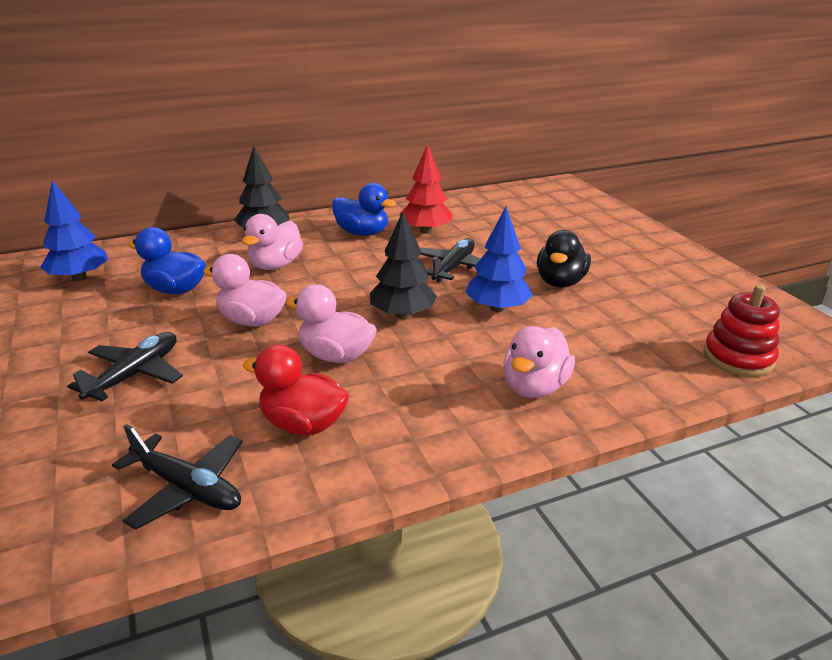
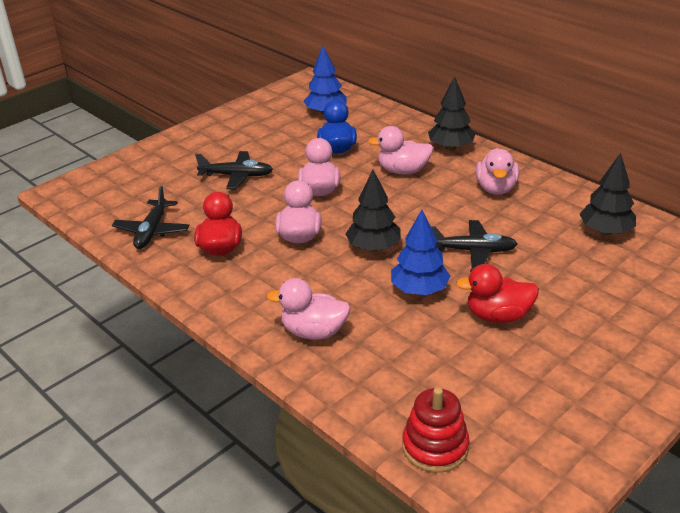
camera: 70 degrees right, 5 degrees up
blue duck [332,183,396,236] -> pink duck [476,148,519,195]
red tree [400,144,453,234] -> none
black duck [537,230,591,288] -> red duck [456,264,539,323]
none -> black tree [579,153,636,235]

